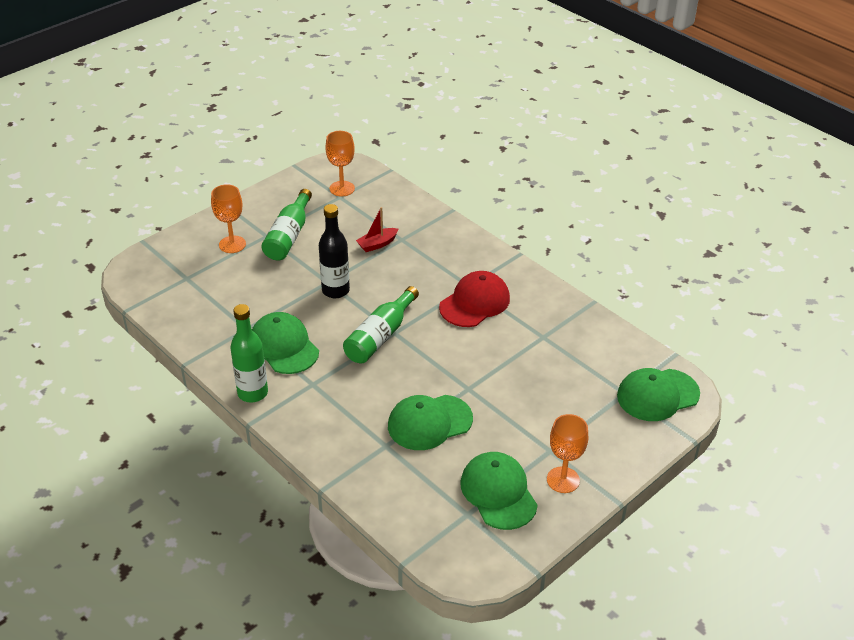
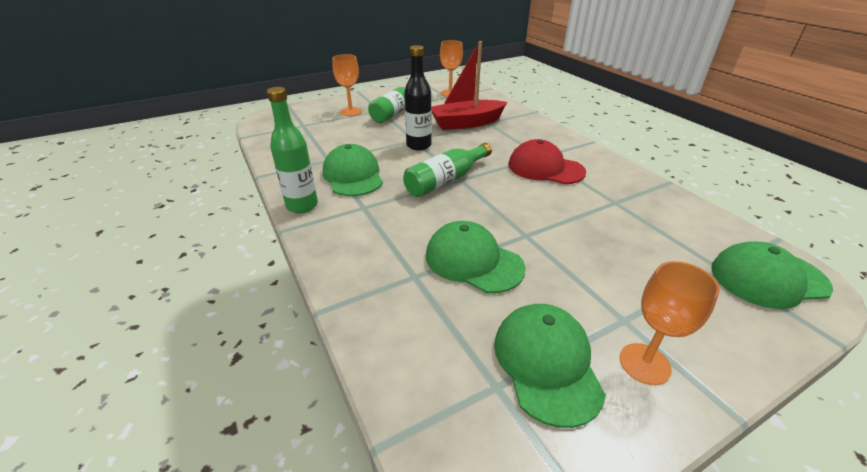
camera: 15 degrees right, 5 degrees down
red boat [356,207,398,252] -> red boat [431,41,507,130], size x2.02
green cap [388,395,473,450] -> green cap turned 45 degrees clockwise [426,221,526,293]
red cap [439,271,510,327] -> red cap turned 120 degrees counterclockwise [508,139,586,184]

